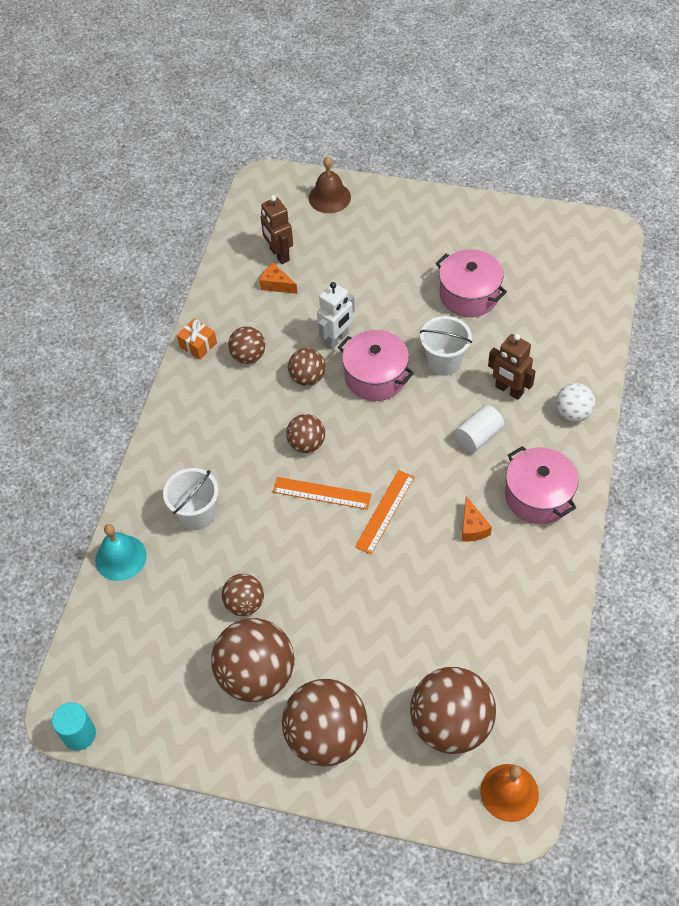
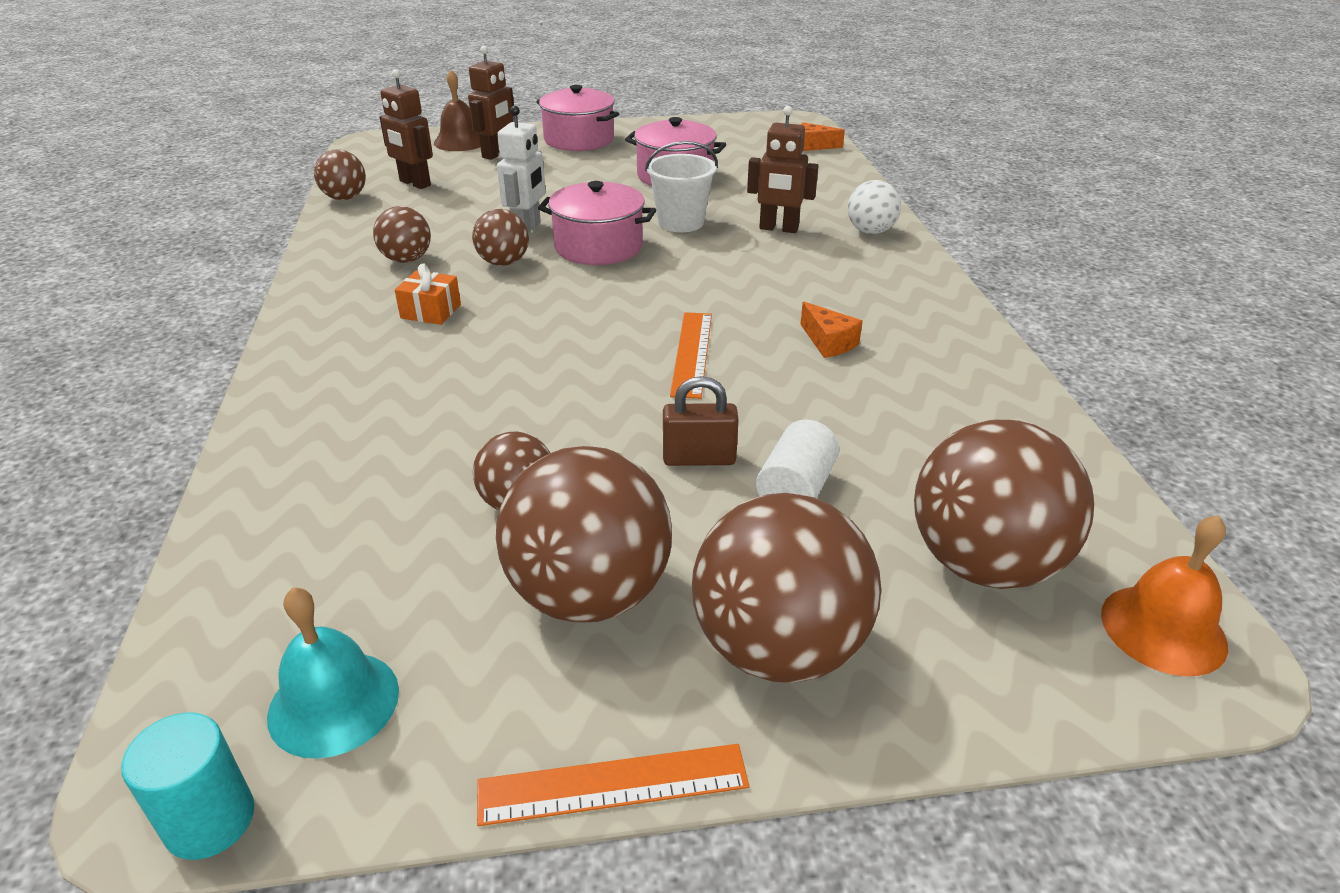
camera: 25 degrees left, 20 degrees down
turquoise bell [95,524,147,581] -> turquoise bell moved to [267,587,399,759]
white bucket [163,468,219,530] -> none
orange gift [177,319,217,360] -> orange gift moved to [395,264,461,325]
orange cheese [259,263,298,294] -> orange cheese moved to [800,122,845,151]
orange ruler [273,477,371,510] -> orange ruler moved to [477,744,749,826]
brown ball [286,414,325,453] -> brown ball moved to [314,149,366,200]
white cylinder [455,405,504,452] -> white cylinder moved to [756,419,840,498]
pink pot [505,446,578,524] -> pink pot moved to [537,85,619,151]
none -> brown robot [468,46,514,160]
none -> brown padlock [663,376,739,466]

